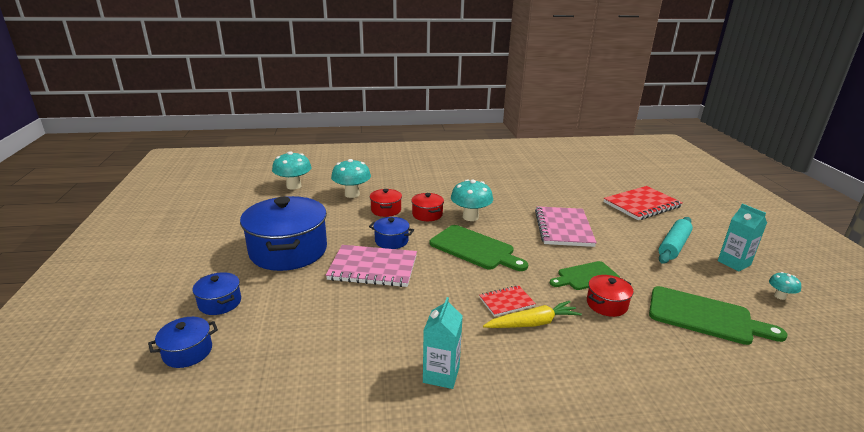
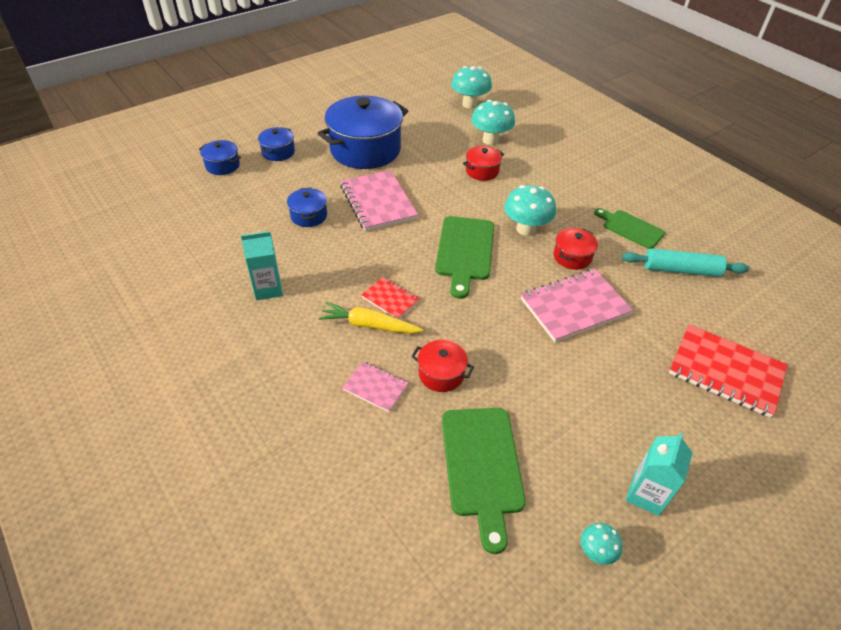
camera: 60 degrees right, 20 degrees up
blue pot [369,217,414,249] -> blue pot moved to [287,187,327,227]
red pot [411,193,444,221] -> red pot moved to [554,228,598,270]
yellow carrot [483,301,582,328] -> yellow carrot turned 150 degrees clockwise [319,302,424,333]
green cutting board [550,261,620,290] -> green cutting board moved to [594,208,665,249]
turquoise rolling pin [658,217,693,264] -> turquoise rolling pin moved to [622,249,749,277]
none -> pink notebook [342,361,408,412]

